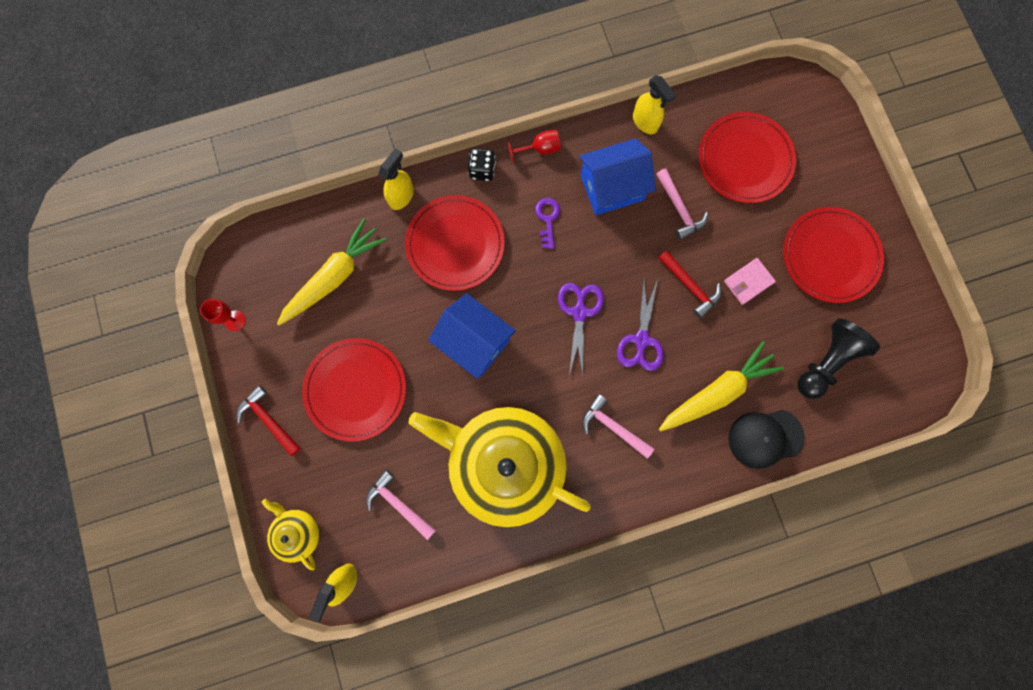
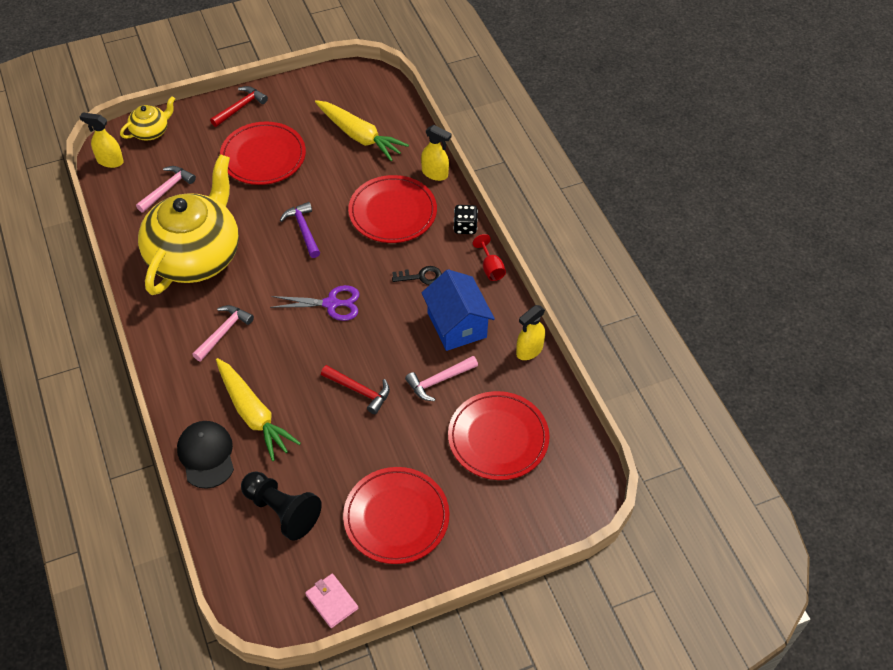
camera: 85 degrees right, 25 degrees down
red goblet [200,299,246,331] -> none
blue house [428,293,516,379] -> purple hammer [280,202,320,258]
purple key [535,198,560,249] -> black key [392,266,442,285]
purple scissors [617,279,664,371] -> none
red hammer [658,250,721,318] -> red hammer turned 105 degrees counterclockwise [321,365,390,414]
pink wallet [724,258,776,305] -> pink wallet moved to [305,574,358,628]

